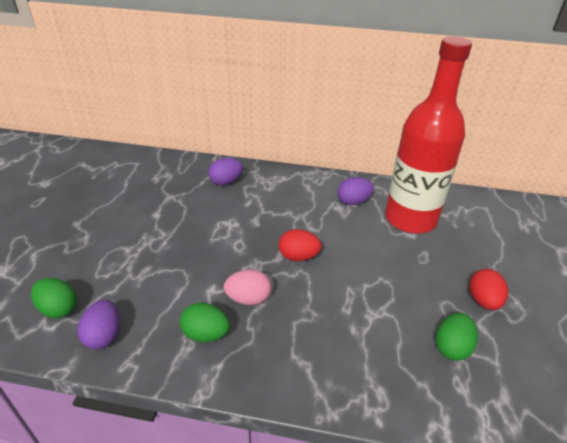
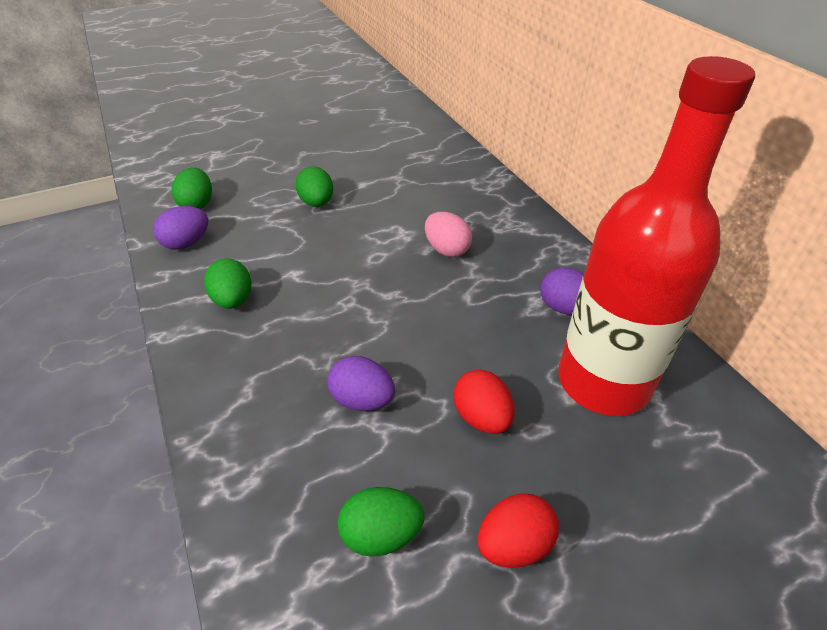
camera: 55 degrees right, 5 degrees up
purple egg [208,158,243,185] -> purple egg moved to [327,356,395,411]
pink egg [224,269,271,305] -> pink egg moved to [425,212,472,257]
red egg [279,229,322,261] -> red egg moved to [454,370,515,434]
none -> green egg [295,166,333,207]

